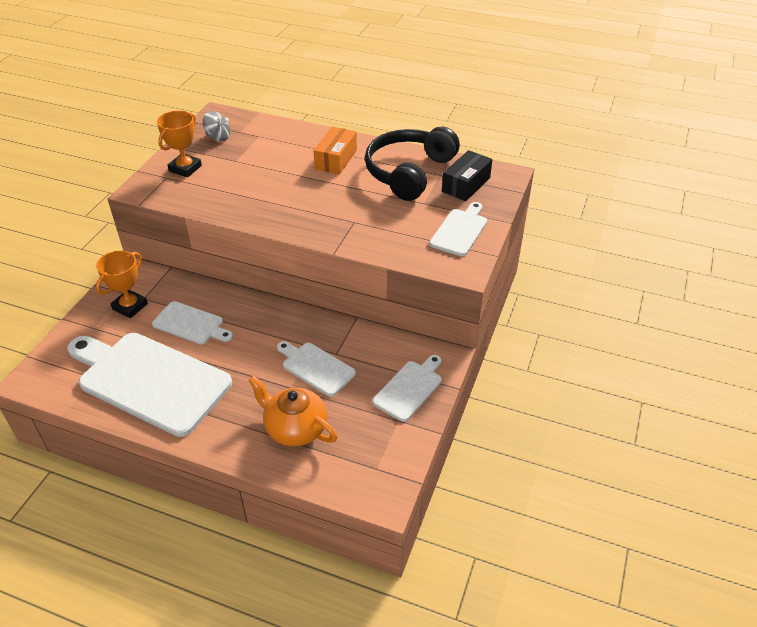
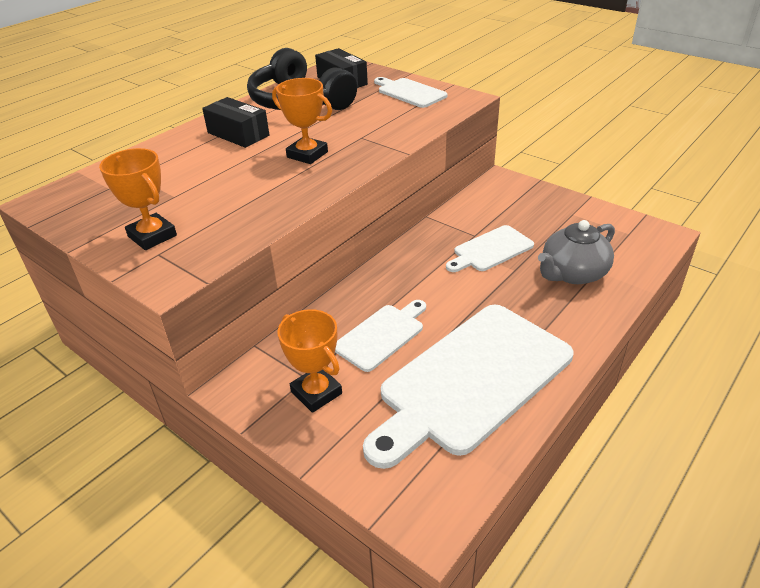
camera: 70 degrees left, 5 degrees down
grey spinning top [203,111,230,141] -> none
orange teapot [248,376,338,446] -> grey teapot [538,220,615,284]
orange box [314,127,357,175] -> black box [202,97,269,148]
white cutting board [373,355,442,422] -> none
none -> orange trophy [272,78,332,164]

